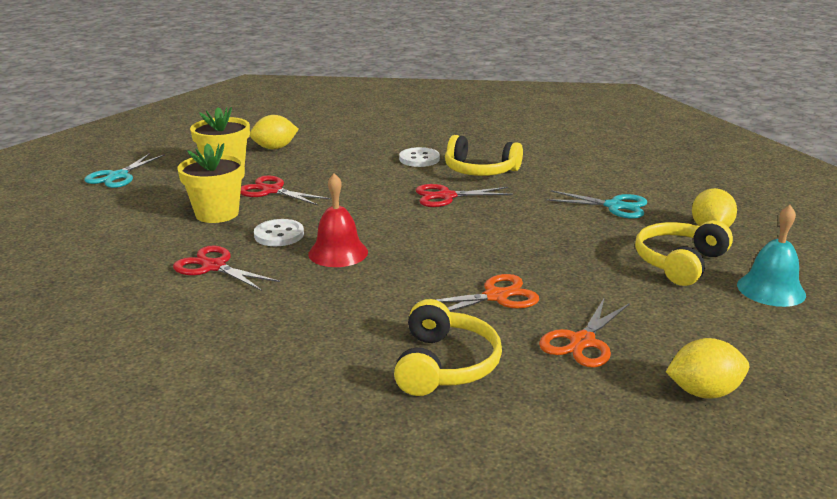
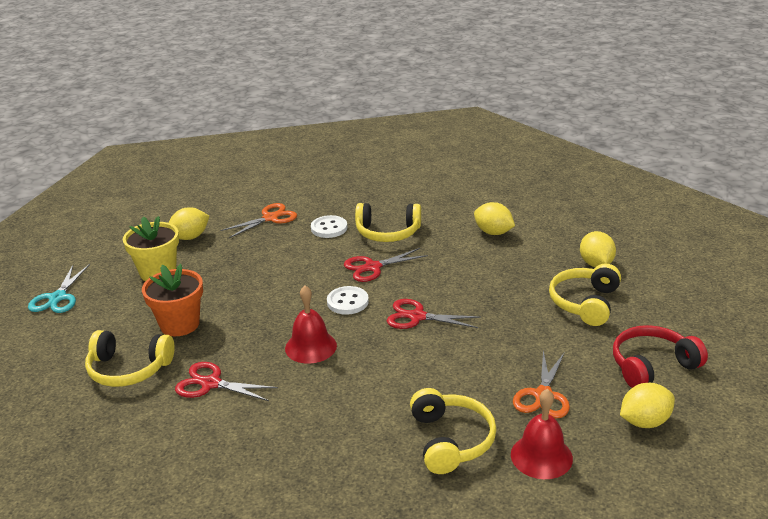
camera: 15 degrees left, 5 degrees up
yellow flower pot [177,143,245,223] -> orange flower pot [142,264,203,336]
red scissors [240,175,330,206] -> red scissors moved to [387,299,481,329]
white button [254,219,304,246] -> white button moved to [327,286,369,315]
orange scissors [415,274,539,311] -> orange scissors moved to [220,203,297,238]
turquoise scissors [547,190,647,219] -> none
turquoise bell [737,205,806,307] -> none
none -> yellow headphones [85,330,175,387]
none -> yellow lemon [474,202,515,235]
none -> red bell [511,389,573,479]
none -> red headphones [613,325,708,388]

